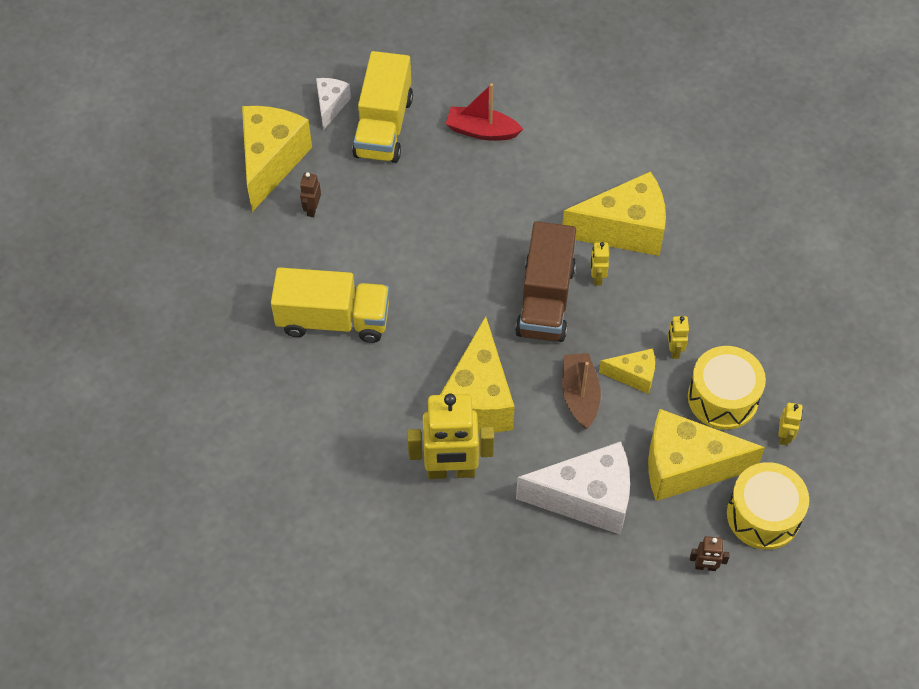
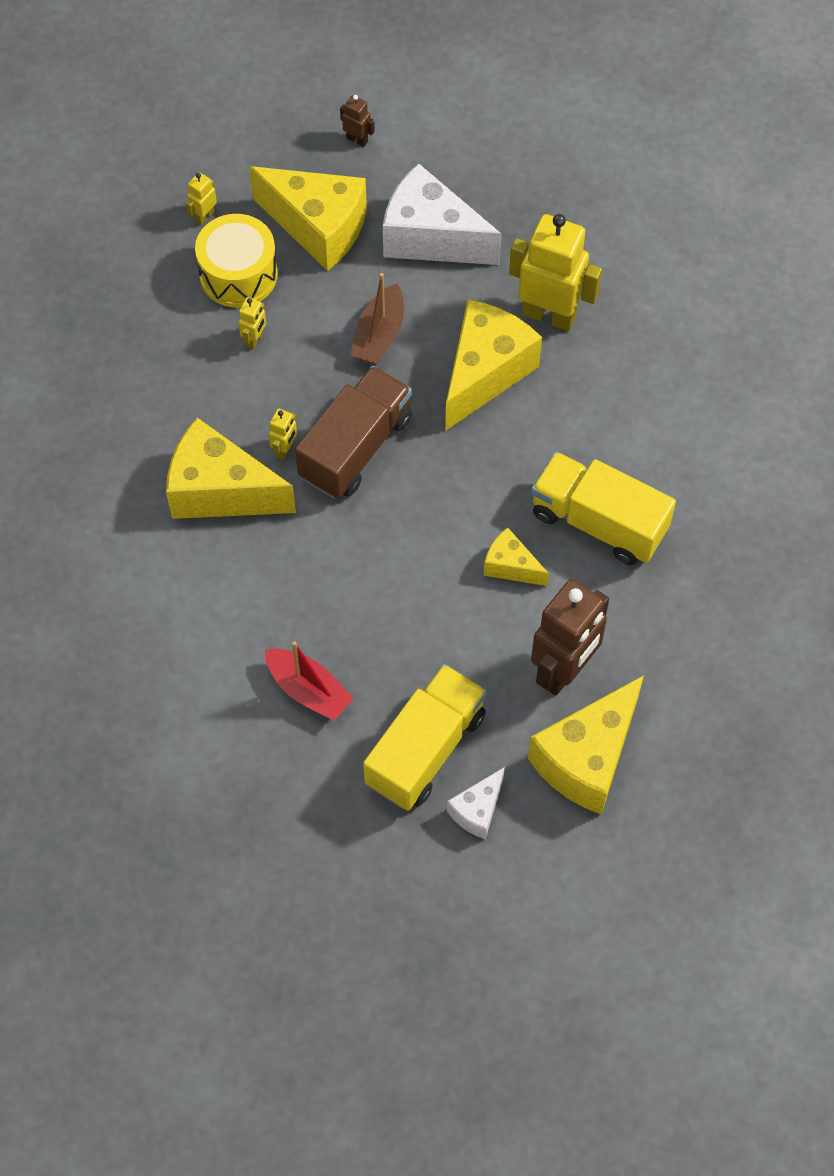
camera: 155 degrees left, 5 degrees up
brown robot [300,173,321,217] -> brown robot [531,579,609,696], size x2.33
yellow cheese [599,348,655,394] -> yellow cheese moved to [484,527,549,586]
yellow drum [727,462,809,550] -> none

